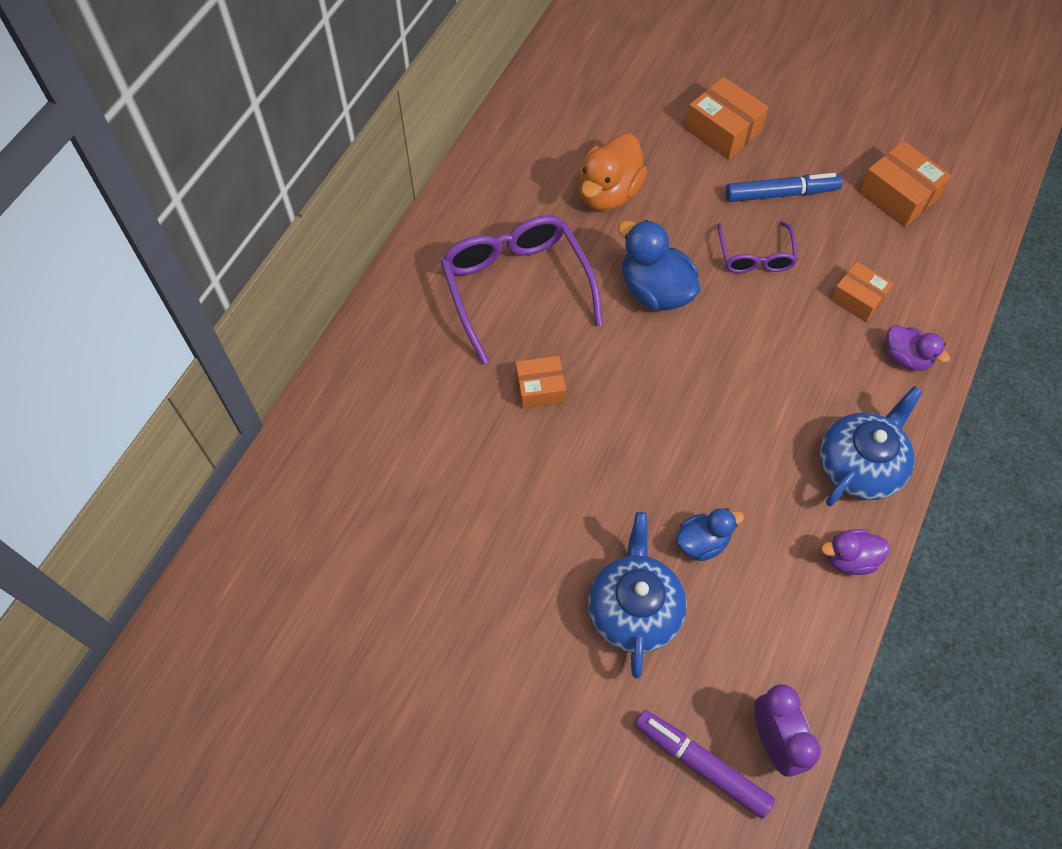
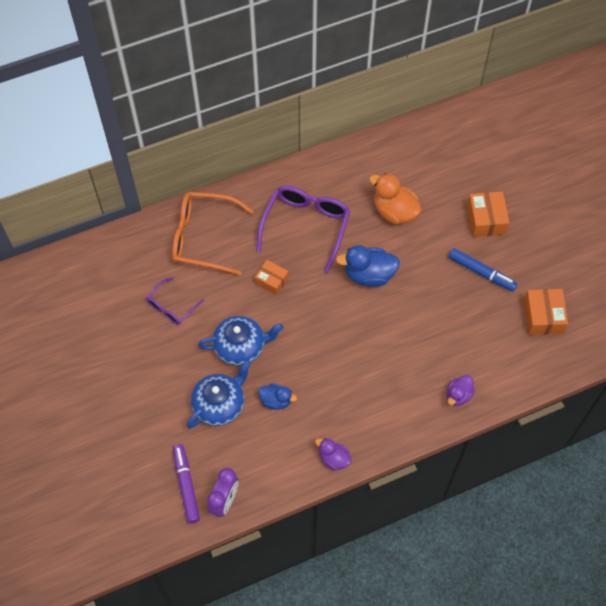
camera: 40 degrees right, 0 degrees up
orange duck [578,133,647,211] -> orange duck turned 60 degrees clockwise [369,173,421,224]
blue duck [618,220,700,311] -> blue duck turned 90 degrees counterclockwise [336,245,400,287]
purple glasses [717,221,798,273] -> purple glasses moved to [146,277,204,325]
blue teapot [820,386,923,506] -> blue teapot moved to [198,316,284,366]
orange box [830,262,893,322] -> none
purple duck [887,325,950,371] -> purple duck turned 45 degrees clockwise [447,375,475,406]
none -> orange glasses [172,192,254,275]

